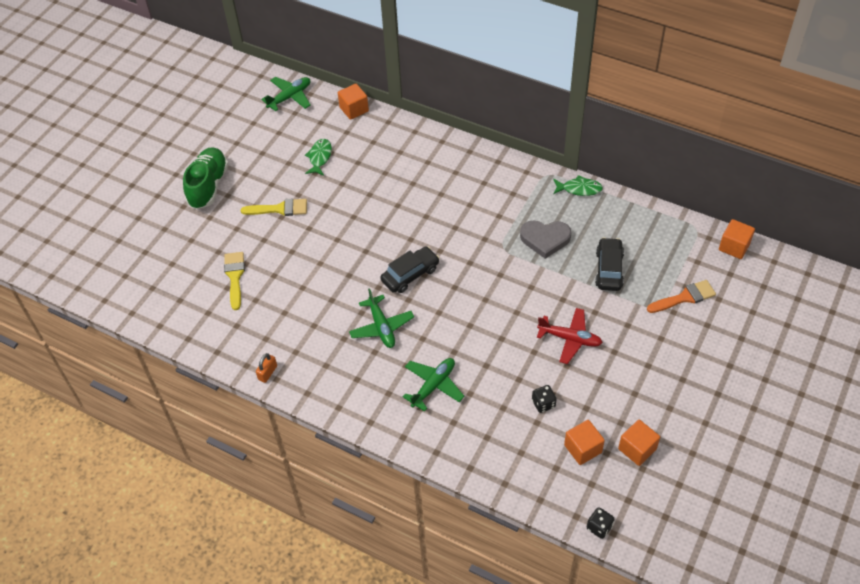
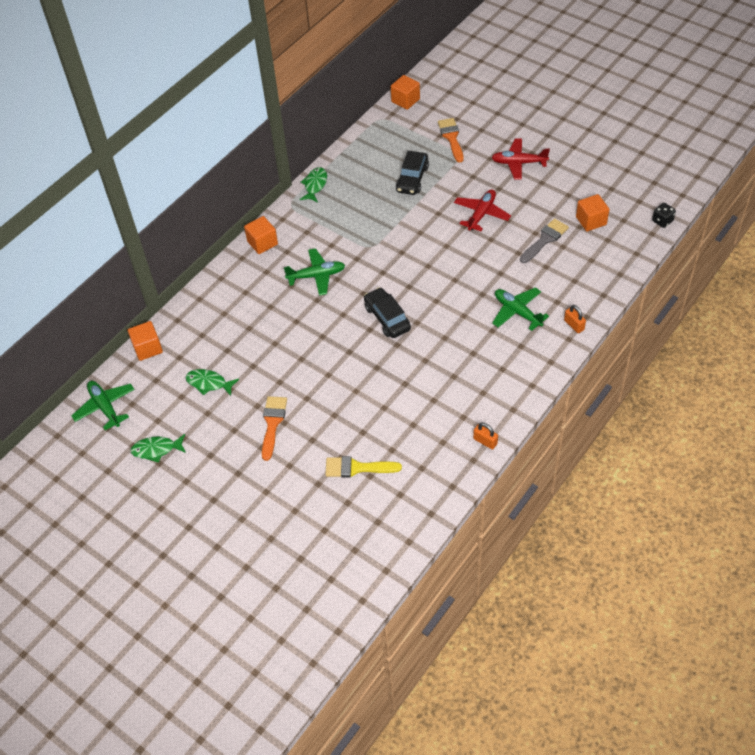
camera: 80 degrees left, 0 degrees up
green shoe [183,147,228,209] -> none
yellow brush [241,198,307,216] -> orange brush [262,396,287,461]
green plane [349,288,414,348] -> green plane moved to [284,248,345,296]
grey heart [520,220,572,259] -> none
black dice [532,385,557,413] -> grey brush [520,218,569,263]
black car [595,237,624,291] -> black car turned 90 degrees counterclockwise [396,151,429,195]
orange cube [618,420,660,466] -> orange cube moved to [244,216,278,254]
none -> green fish [130,434,186,463]
none -> red plane [491,138,550,180]
none -> orange padlock [564,305,586,333]

